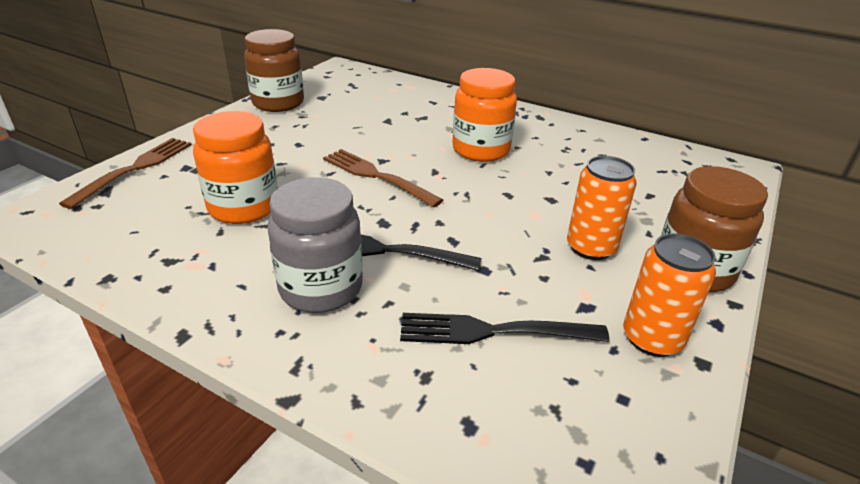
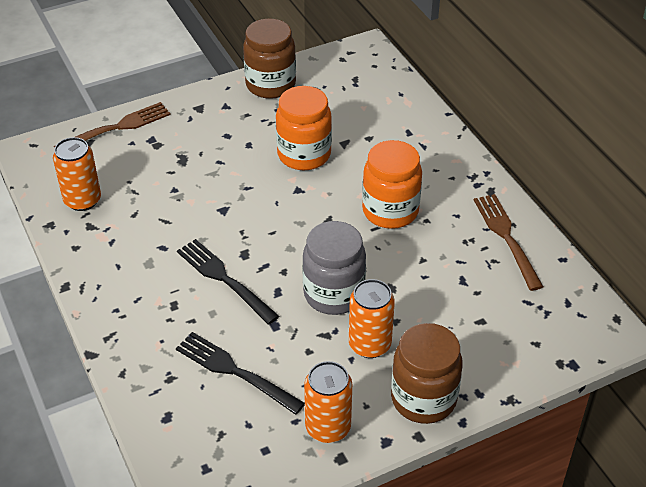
camera: 35 degrees right, 10 degrees up
orange jar [193,111,278,224] -> orange jar moved to [276,86,332,170]
grey jar [268,177,363,313] -> grey jar moved to [302,221,366,315]
brown fork [323,149,443,208] -> brown fork moved to [474,194,543,291]
none -> orange can [53,137,101,211]

